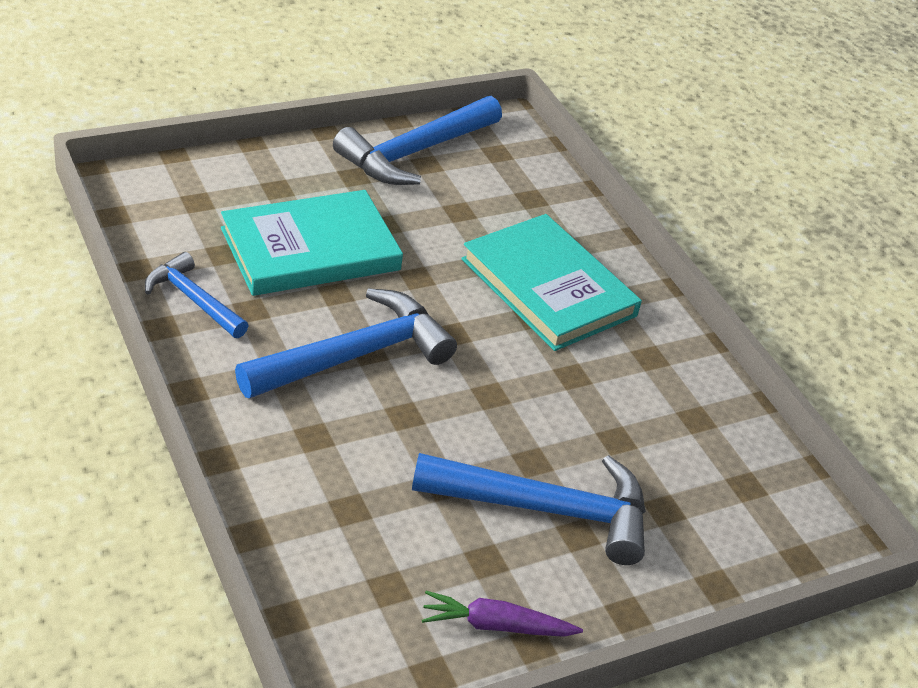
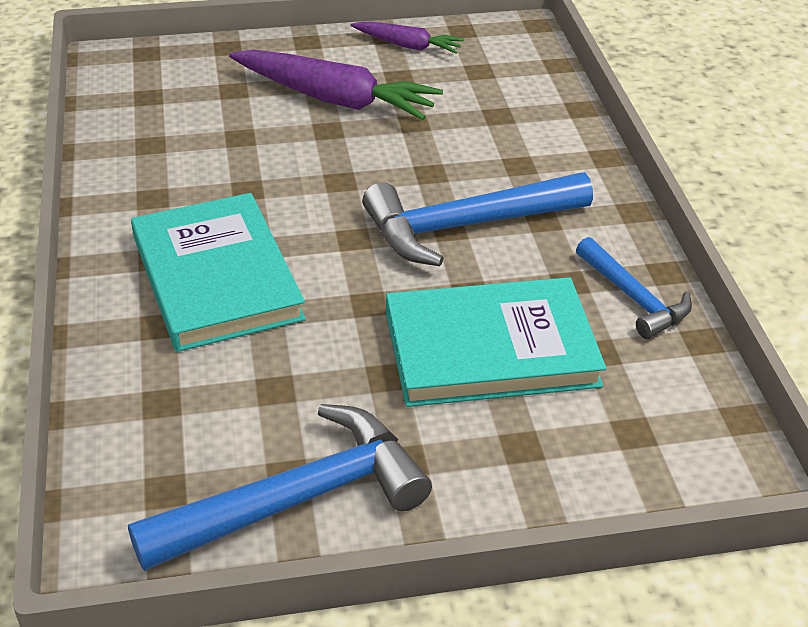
camera: 160 degrees left, 0 degrees up
blue hammer [412,453,646,565] -> purple carrot [229,50,443,120]

